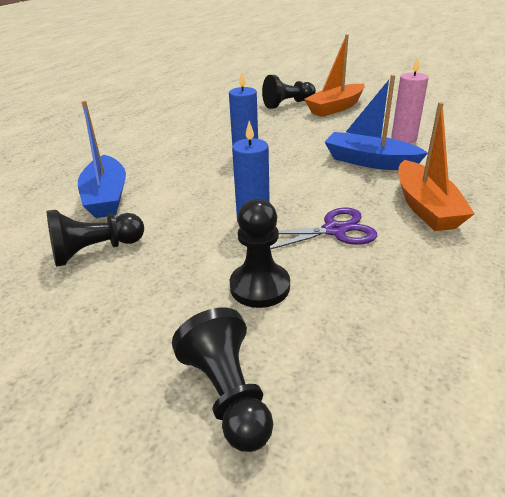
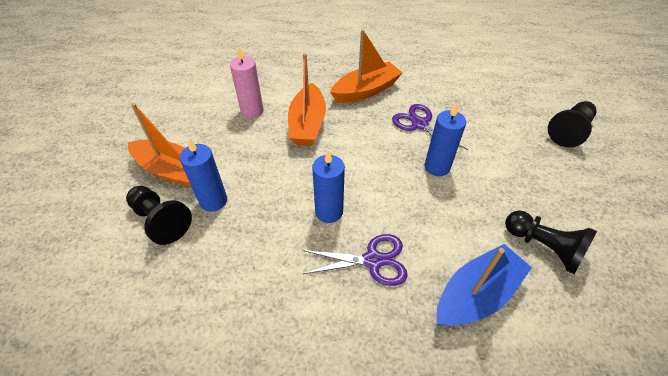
camera: 115 degrees left, 15 degrees up
black pawn [230,199,290,308] -> none
blue boat [325,75,428,170] -> orange boat [288,53,326,146]
none -> blue candle [180,139,227,212]
none -> purple scissors [303,234,408,286]

